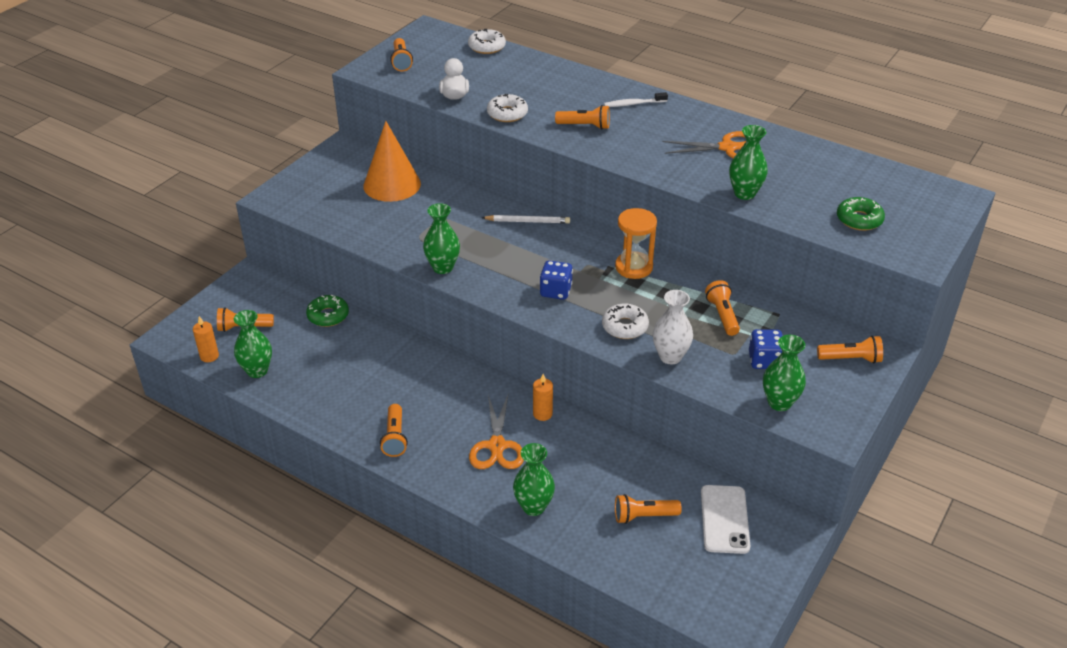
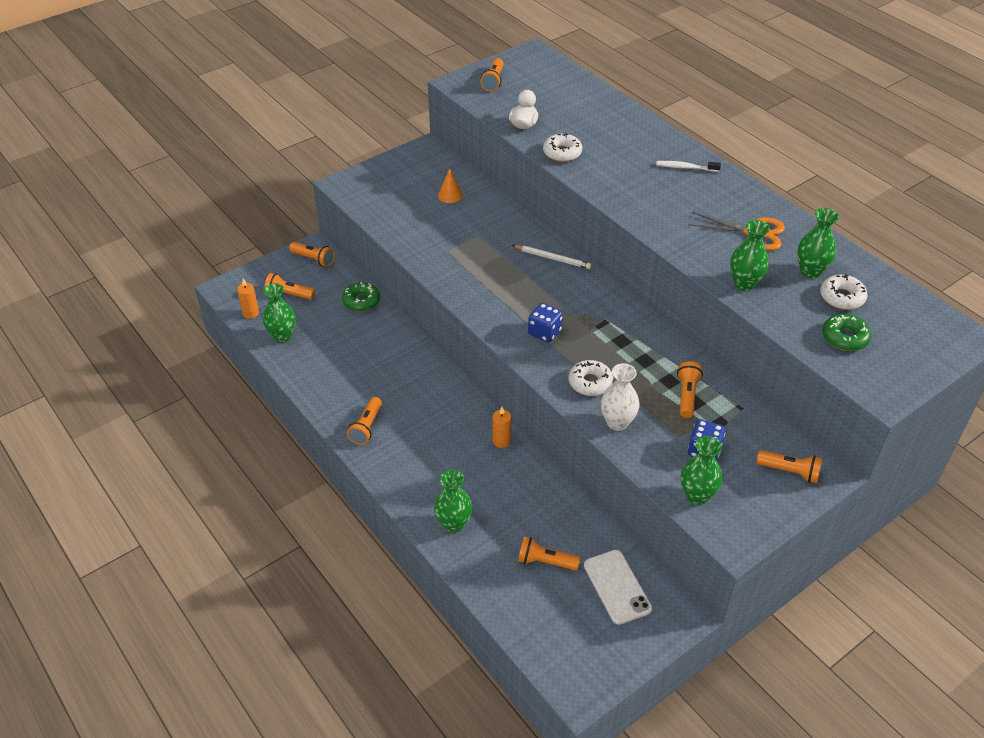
camera: 20 degrees right, 5 degrees up
orange cone [363,121,421,202] -> orange cone [438,169,463,203], size x0.47
green vase [423,203,460,274] -> green vase moved to [797,208,839,278]
white donut [468,29,506,54] -> white donut moved to [820,275,868,310]
orange scissors [469,395,524,469] -> none
orange flashlight [555,105,610,130] -> orange flashlight moved to [289,242,335,267]
orange hourglass [615,208,657,279] -> none
white phone [701,485,750,554] -> white phone turned 45 degrees counterclockwise [584,550,652,625]

